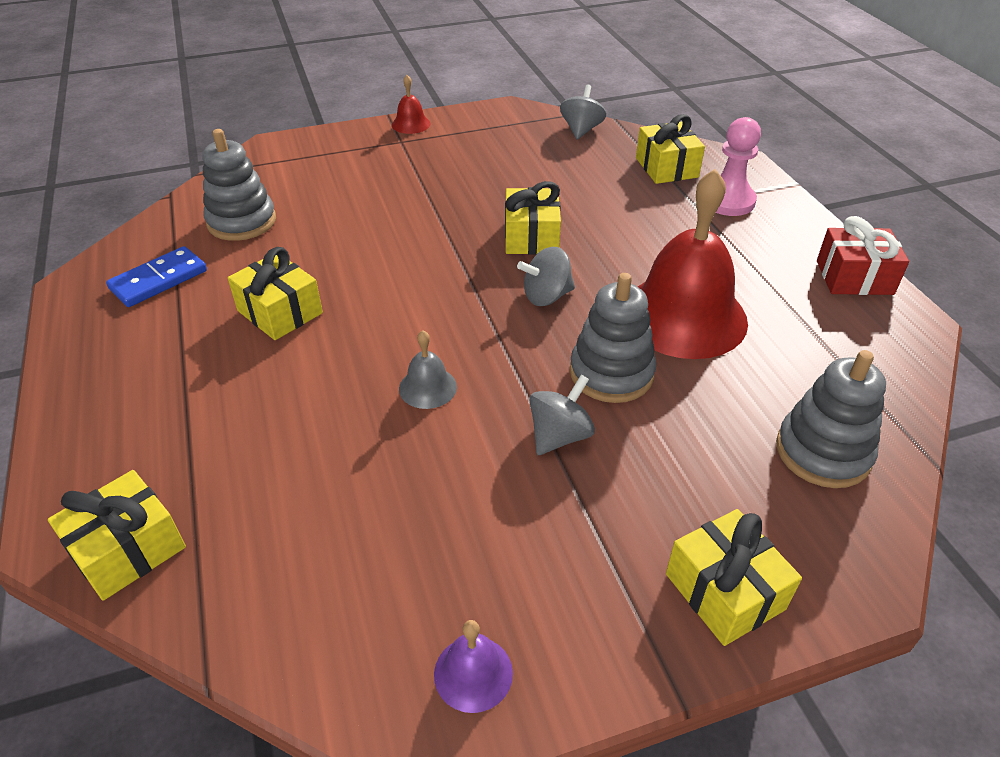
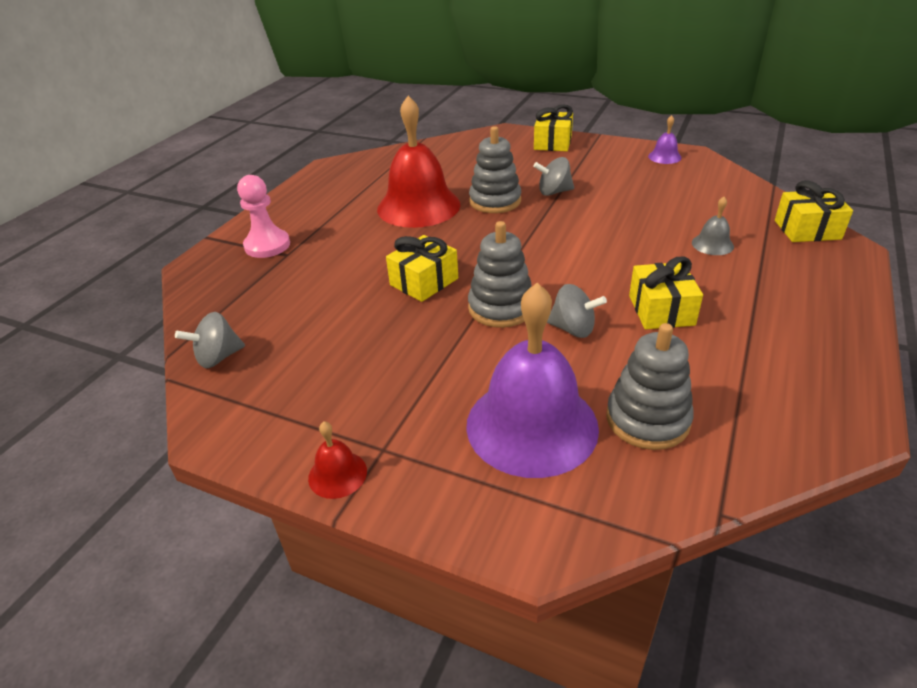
camera: 135 degrees left, 5 degrees down
blue domino [106,246,207,307] -> none
grey bell [399,330,457,409] -> grey bell moved to [692,197,734,255]
grey spinning top [517,247,575,306] -> grey spinning top moved to [547,284,607,338]
yellow gift [636,114,705,184] -> none
grey stacking toy [776,350,886,488] -> grey stacking toy moved to [468,221,532,328]
red gift [817,216,909,295] -> none
none -> purple bell [466,283,599,478]

